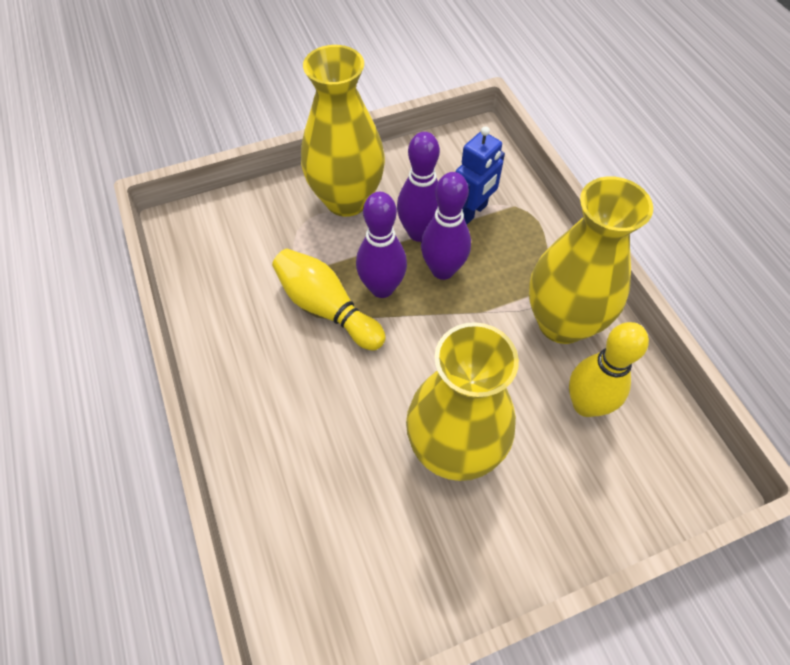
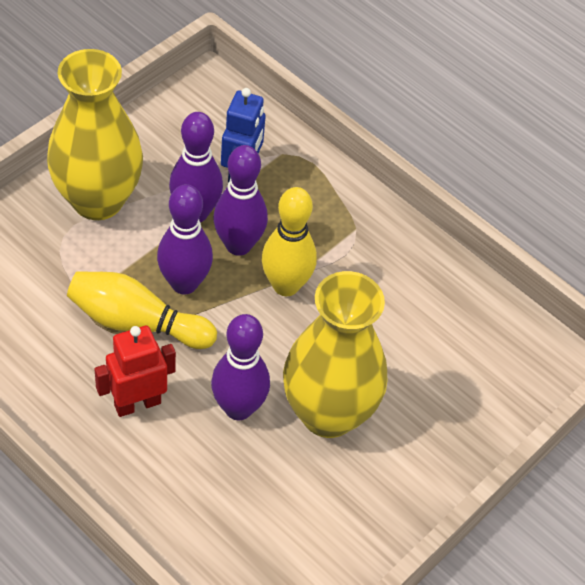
camera: 30 degrees left, 5 degrees down
yellow vase [529,176,653,344] -> none
yellow bowling pin [569,322,649,417] -> yellow bowling pin moved to [262,187,317,296]
none -> red robot [94,326,176,417]
none -> purple bowling pin [211,314,270,420]

